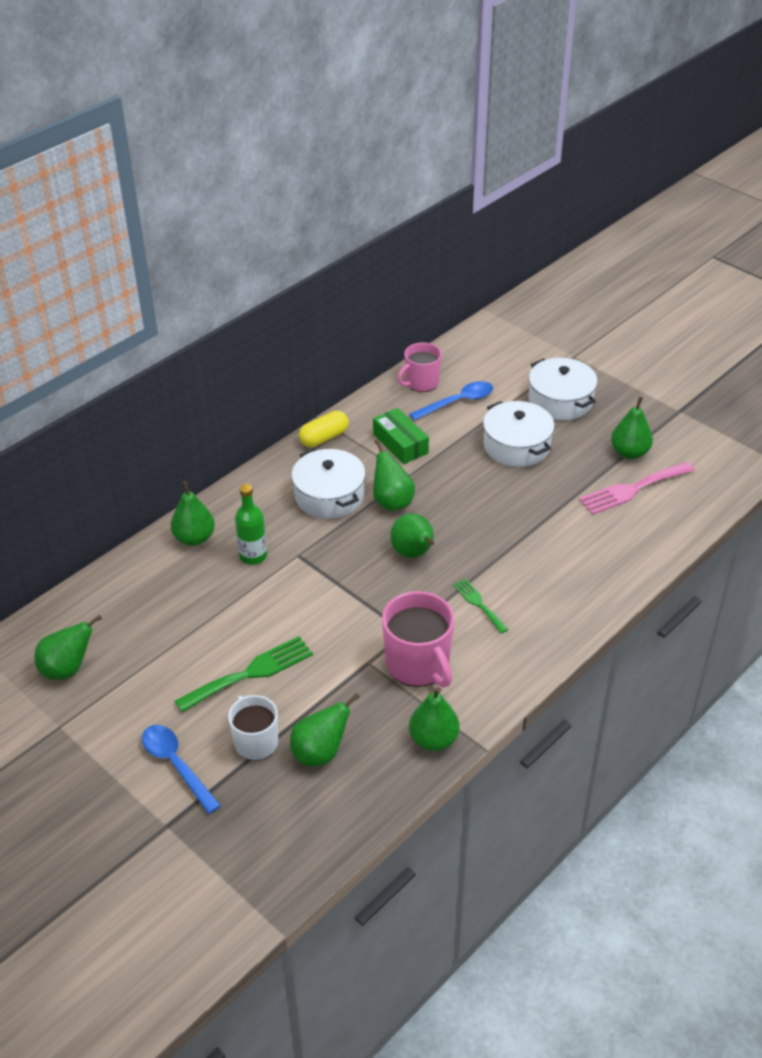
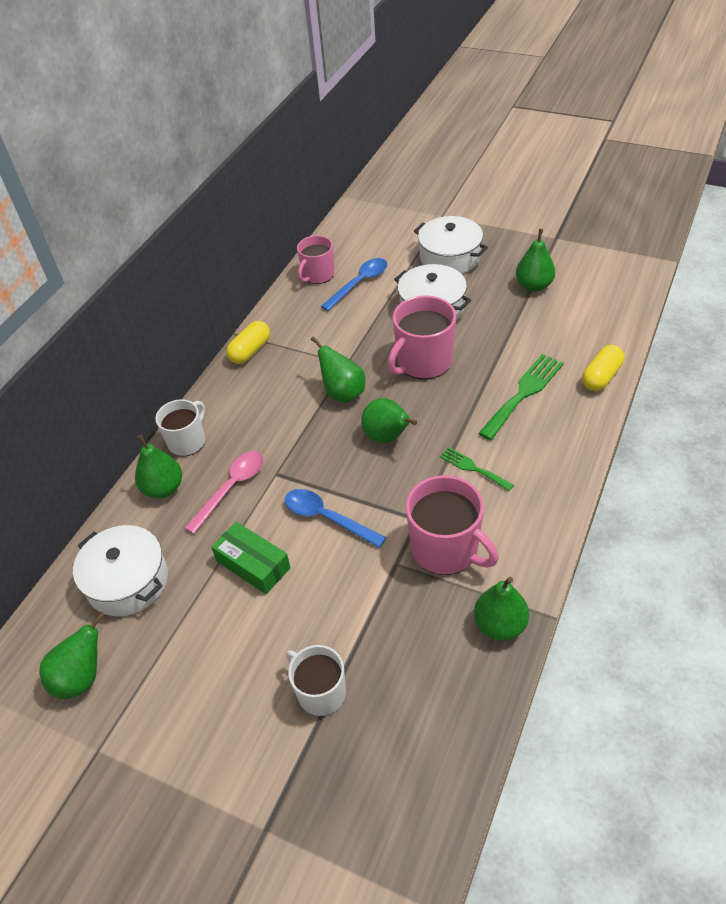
camera: 15 degrees left, 5 degrees up
blue spoon [142,725,221,814] -> blue spoon moved to [285,489,386,548]
green fork [175,636,313,712] -> green fork moved to [479,354,564,440]
green bottle [235,484,267,565] -> pink spoon [185,451,264,534]
green pear [290,693,360,766] -> none
white pot [291,449,366,519] -> white pot moved to [73,525,168,616]
green box [373,408,429,464] -> green box moved to [211,522,291,594]
pink fork [579,462,695,515] -> none
none -> white mug [155,399,205,456]
none -> pink mug [387,295,456,379]
none -> yellow capsule [582,345,624,391]

